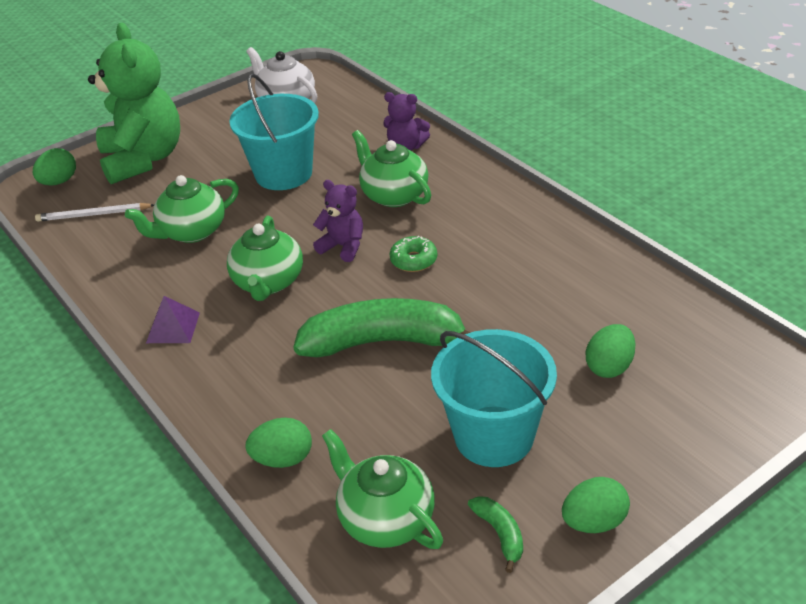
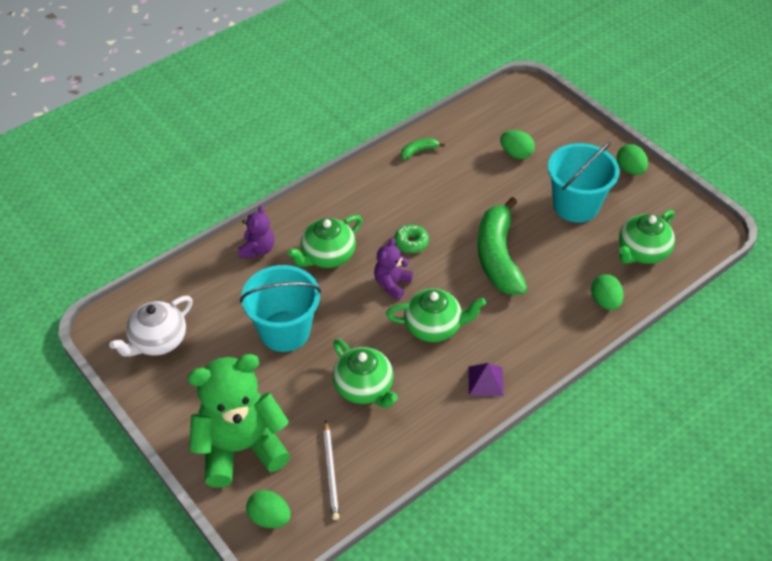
camera: 95 degrees left, 10 degrees up
green banana [468,496,523,573] -> green banana moved to [401,138,445,159]

